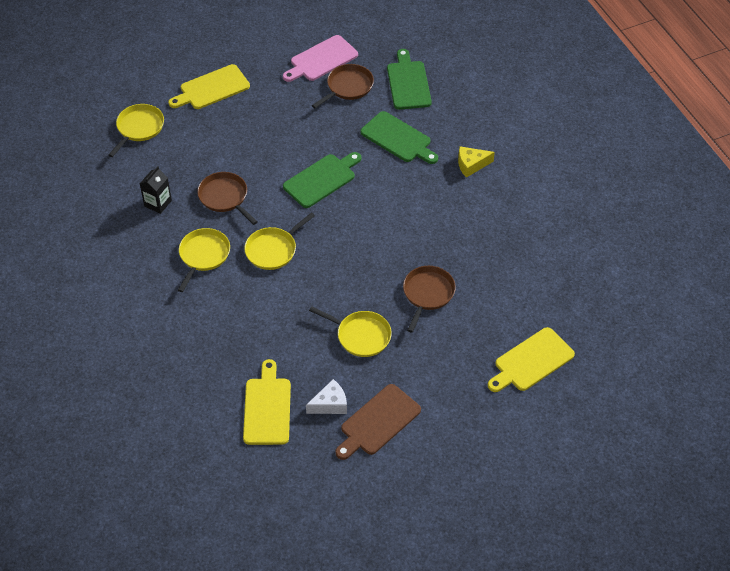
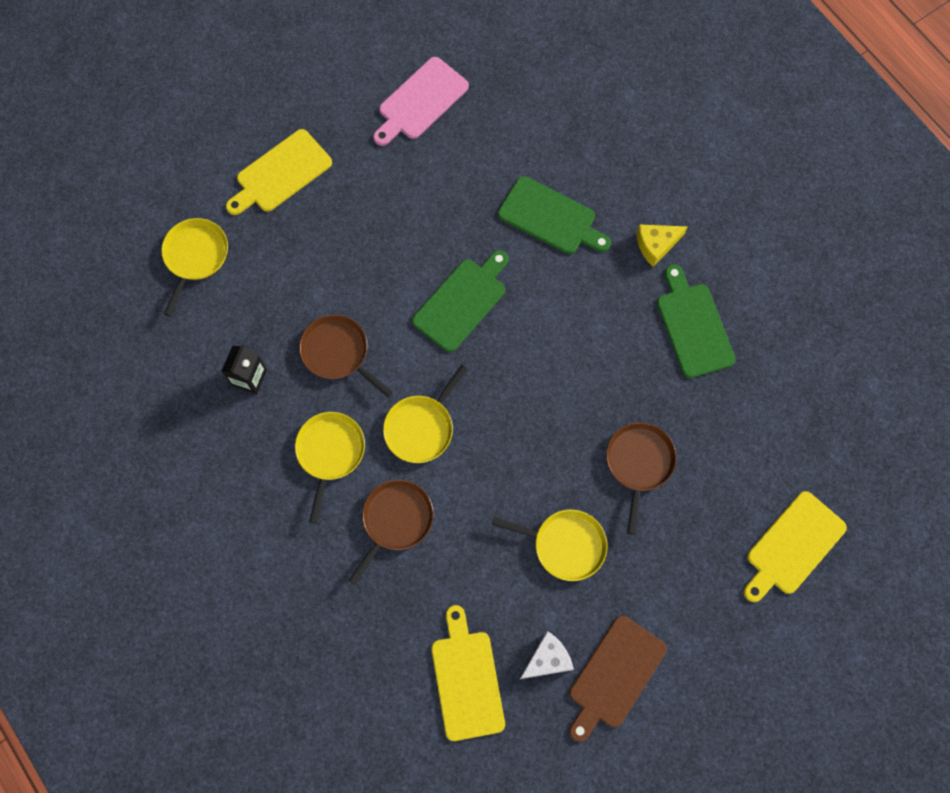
camera: 10 degrees left, 20 degrees up
brown pan [312,64,374,108] -> brown pan moved to [348,480,434,585]
green cutting board [387,49,432,110] -> green cutting board moved to [657,264,736,378]

